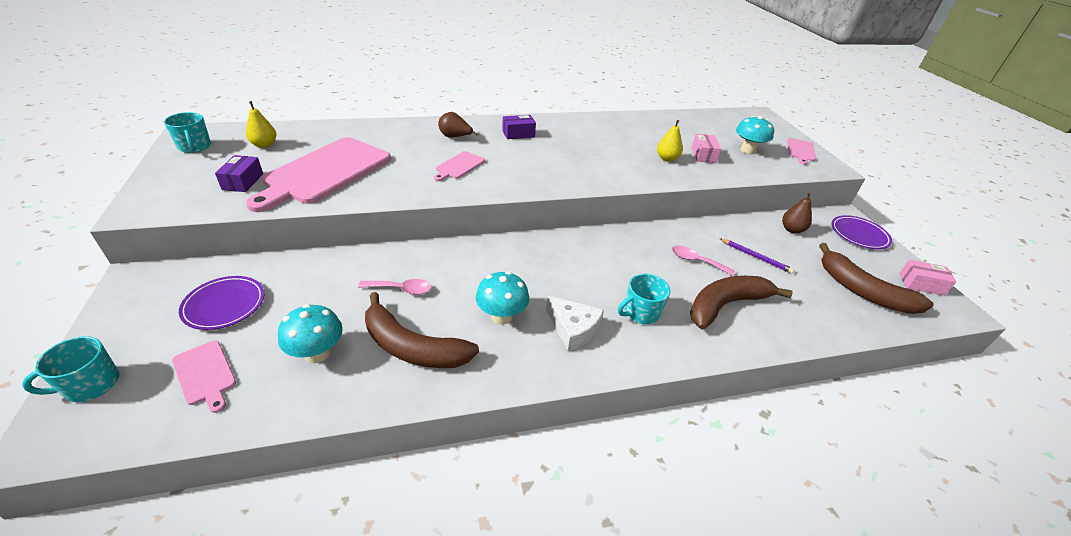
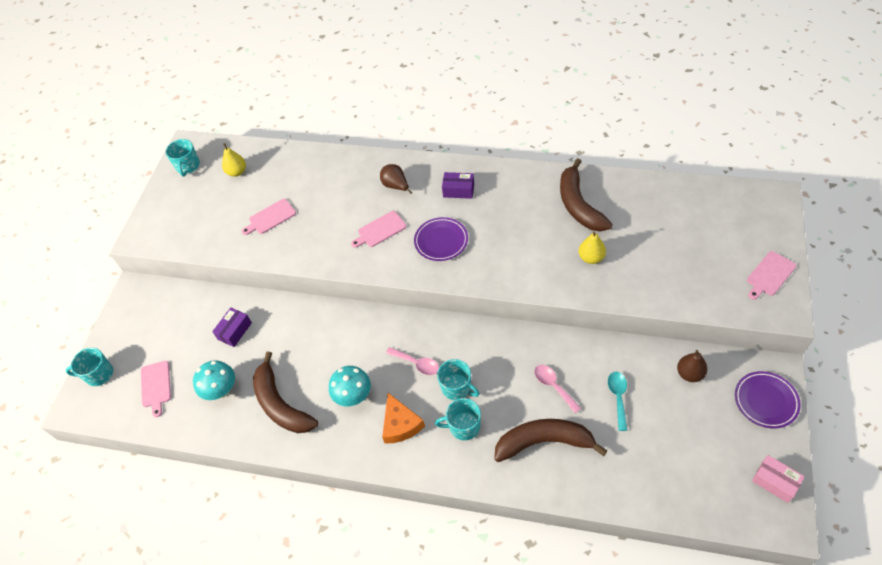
camera: 35 degrees right, 15 degrees up
purple plate [179,276,264,330] -> purple plate moved to [414,217,468,261]
purple box [215,155,263,192] -> purple box moved to [212,308,252,347]
pink cutting board [246,137,391,212] -> pink cutting board [242,199,296,235], size x0.44
pink spoon [358,279,431,295] -> pink spoon moved to [386,347,439,375]
white cheese [546,295,604,351] -> orange cheese [382,393,425,444]
pink box [692,134,721,163] -> none
purple pencil [719,238,794,274] -> turquoise spoon [608,372,628,431]
turquoise mushroom [736,116,774,154] -> none
brown banana [819,243,934,314] -> brown banana moved to [560,158,613,232]
none -> turquoise mug [437,359,480,400]

